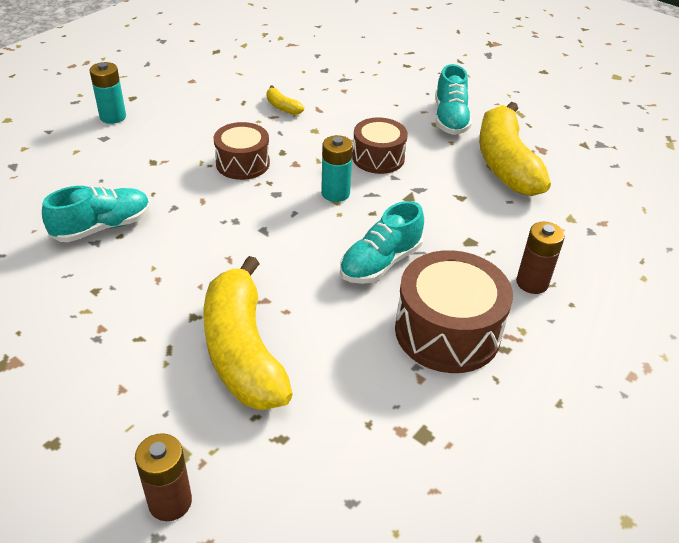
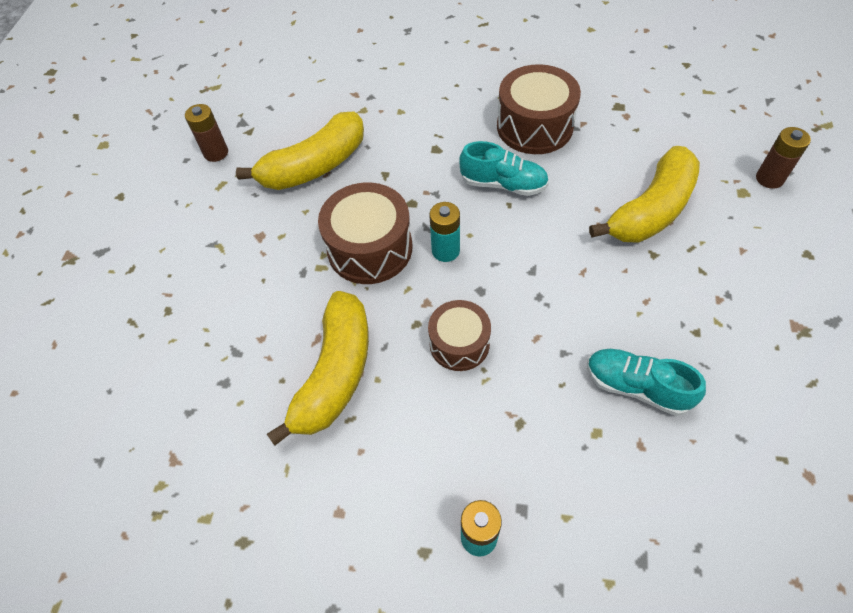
camera: 115 degrees left, 15 degrees up
yellow banana [267,86,304,115] -> yellow banana [267,291,369,446], size x2.49
brown drum [352,117,408,174] -> brown drum [318,182,412,284], size x1.57
turquoise shoe [435,64,472,135] -> none
brown battery [516,222,565,294] -> brown battery moved to [185,104,228,162]

